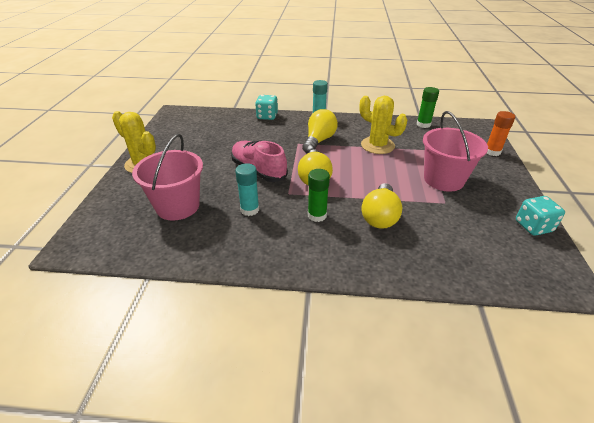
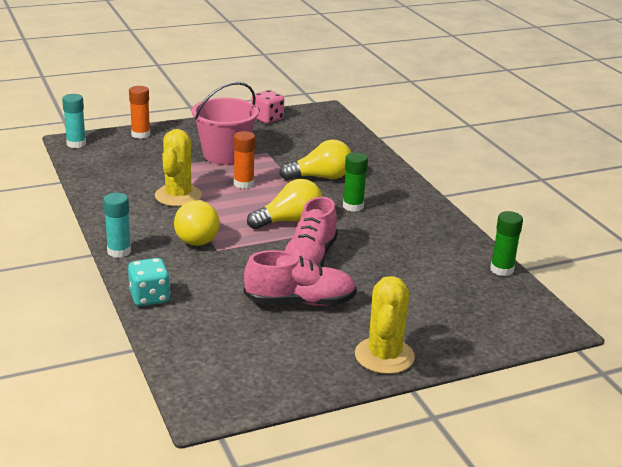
camera: 120 degrees left, 10 degrees down
pink bucket [132,134,203,221] -> none
turquoise glue stick [235,163,259,216] -> turquoise glue stick moved to [62,94,86,148]
yellow light bulb [302,109,338,153] -> yellow light bulb turned 90 degrees counterclockwise [174,200,220,246]
green glue stick [417,87,439,128] -> green glue stick moved to [490,211,523,276]
turquoise dice [516,196,565,236] -> pink dice [251,90,284,124]
none -> orange glue stick [234,131,255,189]
none -> pink shoe [244,250,357,306]

